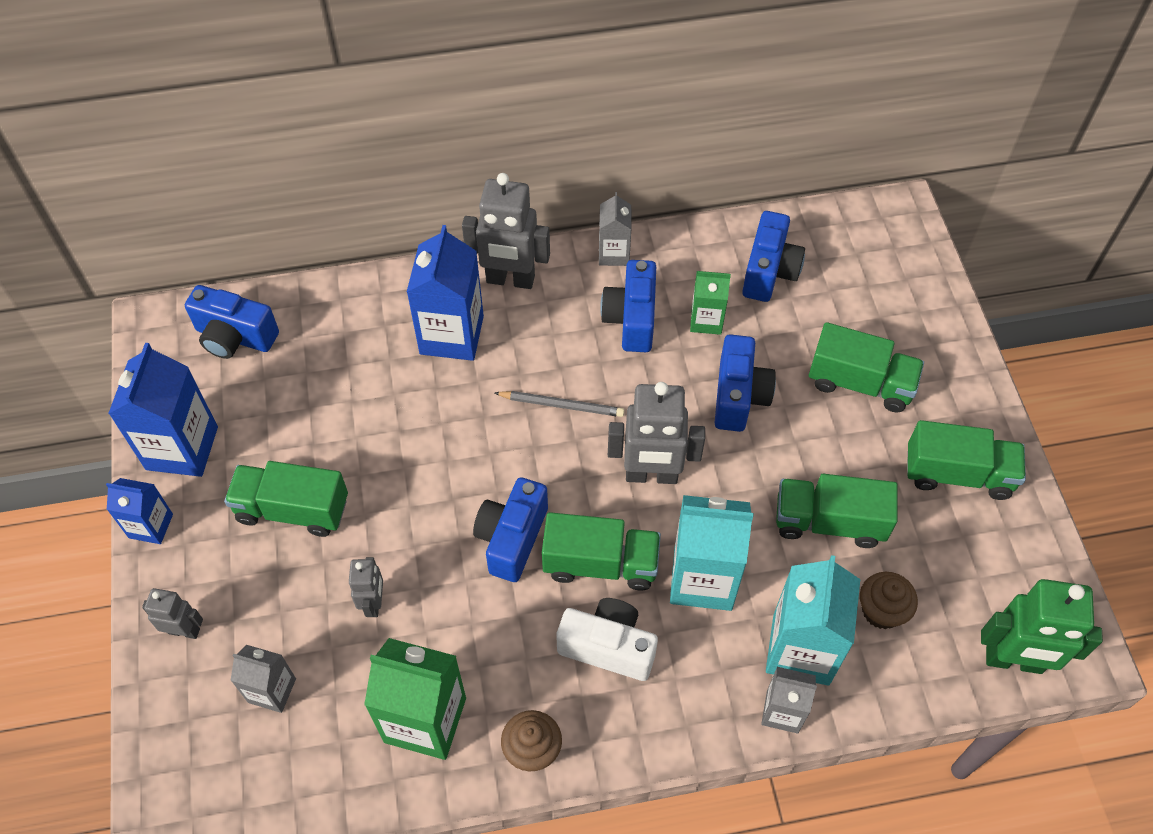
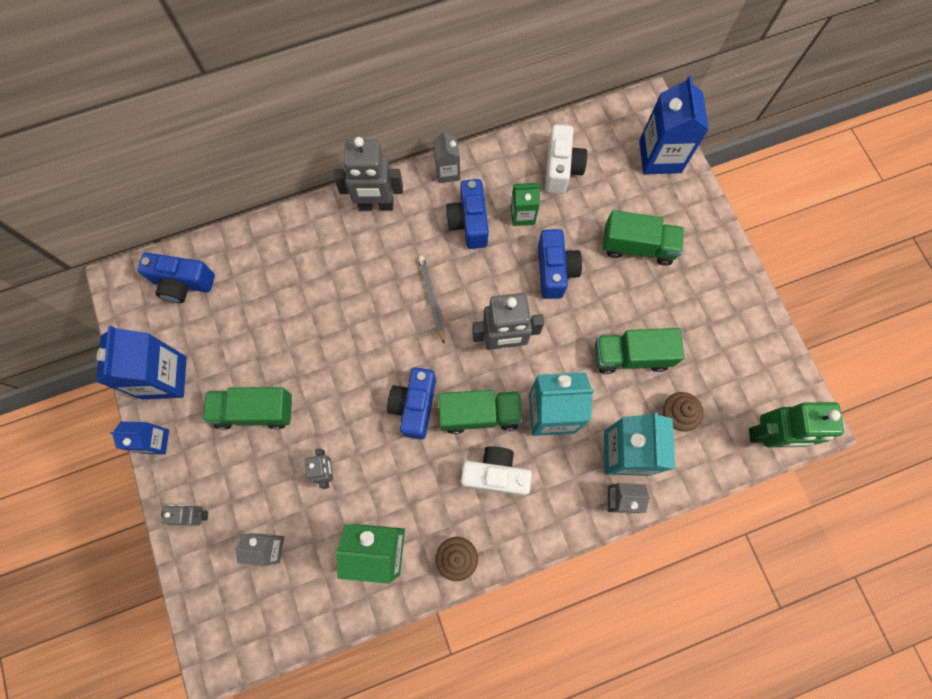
camera: 10 degrees left, 15 degrees up
blue carton [407,225,484,361] -> blue carton moved to [639,75,709,175]
grey pencil [495,391,624,417] -> grey pencil turned 105 degrees counterclockwise [418,256,444,343]
blue camera [742,211,805,302] -> white camera [545,124,587,194]
green truck [907,420,1026,500] -> none

